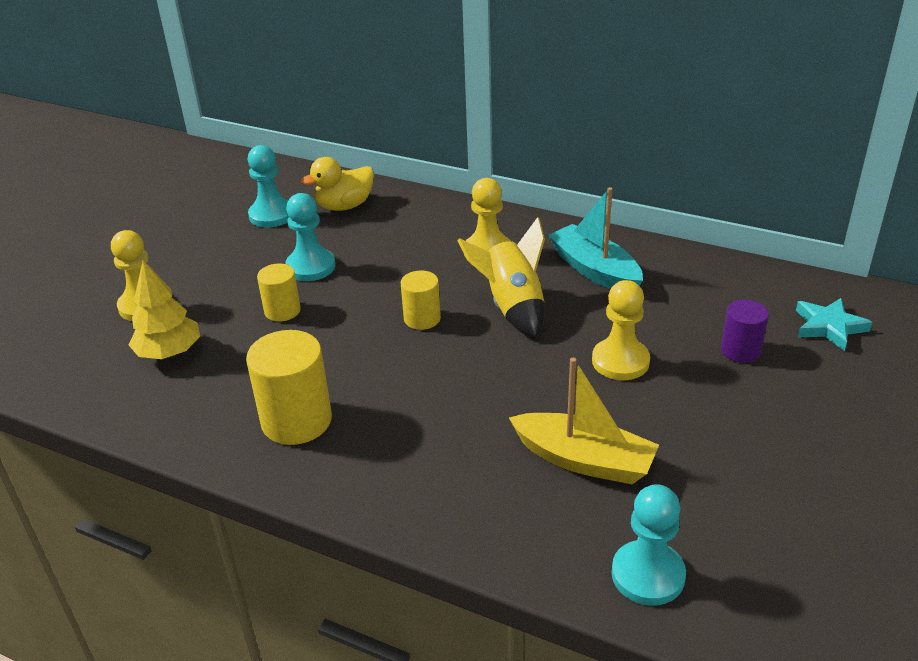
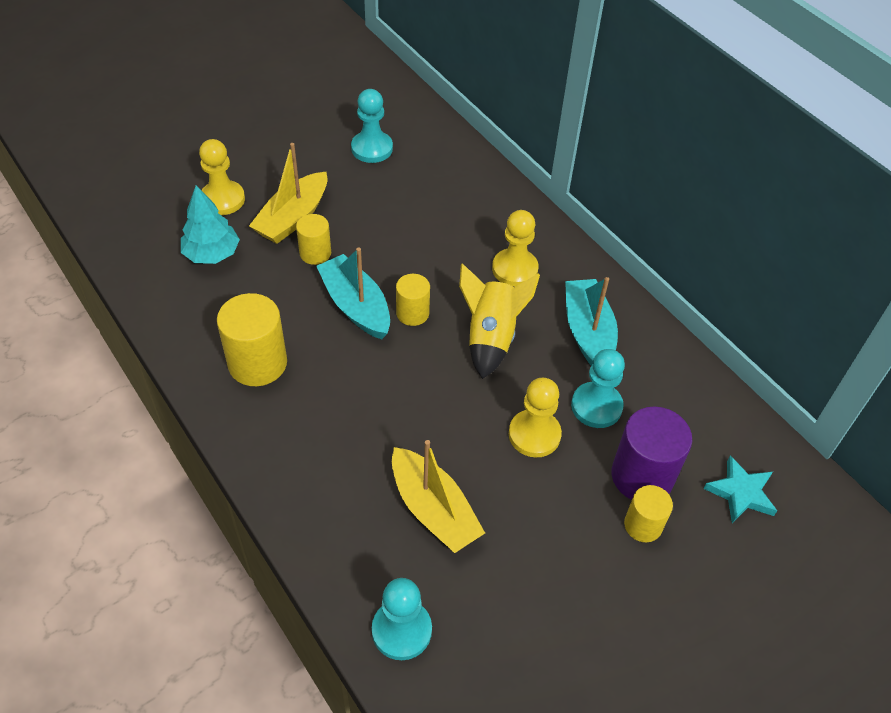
camera: 25 degrees right, 15 degrees up
yellow tree [129,260,200,359] -> turquoise tree [181,185,240,264]
turquoise pawn [285,193,336,281] -> turquoise pawn moved to [571,349,625,428]
yellow duck [301,157,374,211] -> none
purple cylinder [721,300,769,363] -> purple cylinder [611,407,692,500], size x1.69
none -> yellow boat [249,143,327,244]
none -> turquoise boat [316,248,390,339]
none -> yellow cylinder [624,485,673,542]

